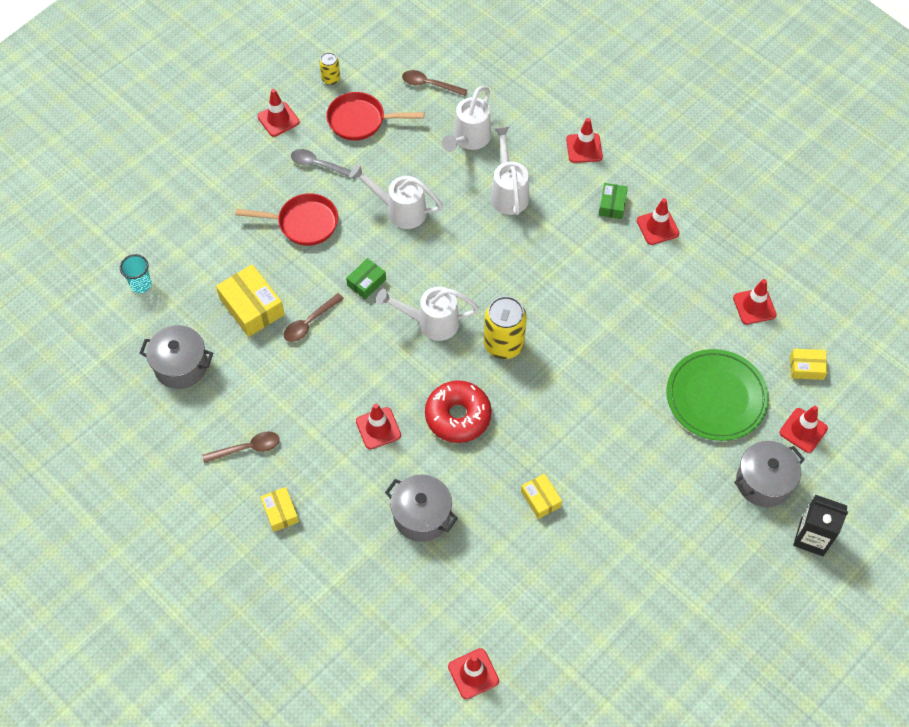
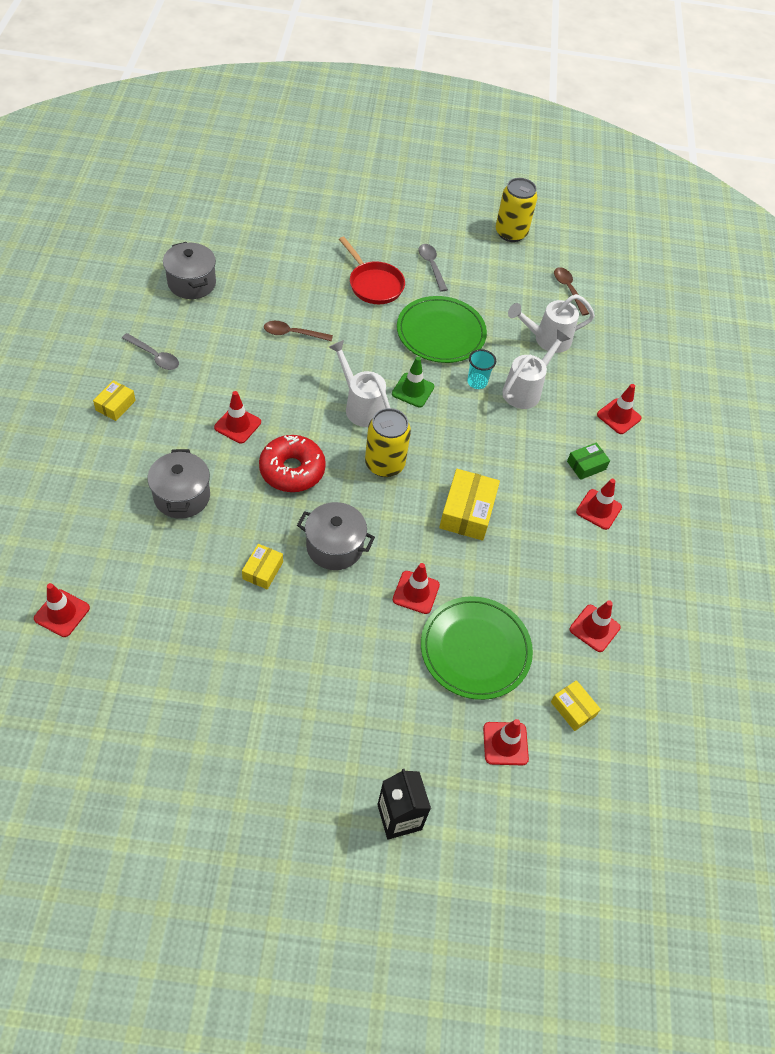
camera: 45 degrees right, 5 degrees down
turquoise cup [120,254,152,293] -> turquoise cup moved to [467,349,496,389]
brown spoon [202,431,280,463] -> grey spoon [122,333,179,370]
yellow box [216,264,285,337] -> yellow box moved to [439,469,500,541]
red traffic cone [257,89,300,137] -> red traffic cone moved to [393,563,440,614]
yellow can [319,52,340,85] -> yellow can [496,178,538,242], size x1.92
red pan [326,92,424,140] -> none
green box [346,258,386,299] -> none
white watering can [349,164,443,229] -> green plate [397,296,487,363]
grey pot [734,441,805,507] -> grey pot moved to [297,502,375,570]
none -> green traffic cone [392,357,434,407]

